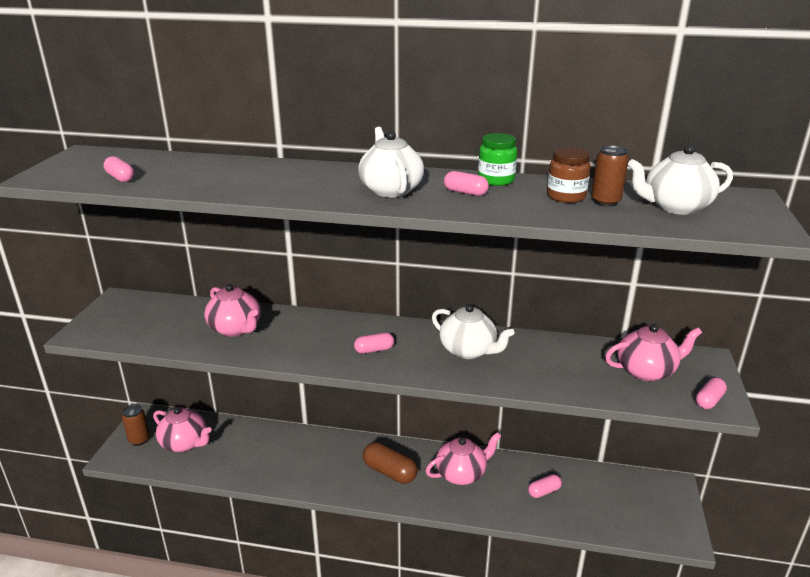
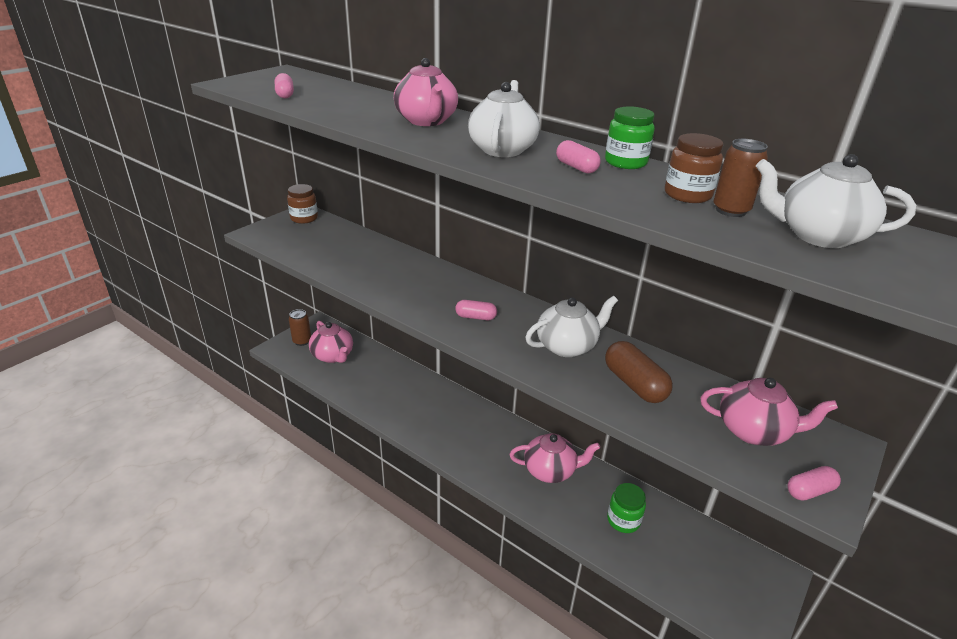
camera: 25 degrees right, 5 degrees up
pink teapot [204,284,260,337] -> pink teapot moved to [394,58,458,126]
brown capsule [363,442,418,484] -> brown capsule moved to [605,341,673,403]
white teapot [432,304,515,359] -> white teapot turned 90 degrees counterclockwise [525,296,618,357]
pink capsule [528,474,562,498] -> green jar [607,483,646,533]
none -> brown jar [287,184,318,224]

